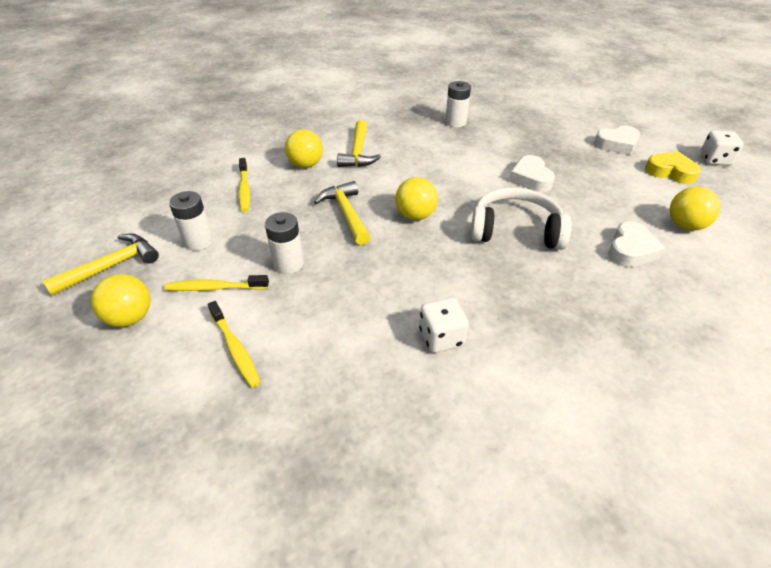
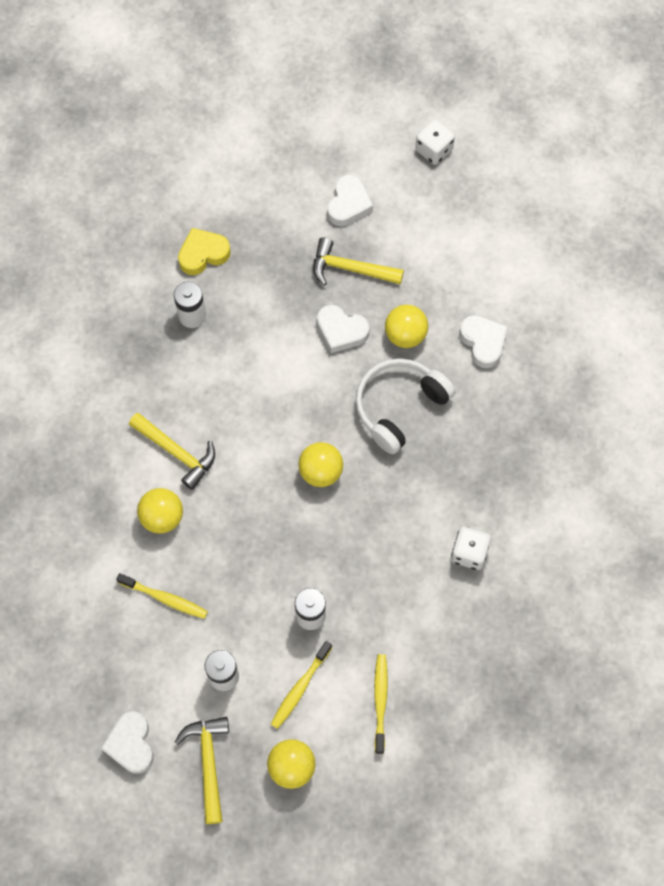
camera: 55 degrees left, 25 degrees up
yellow toothbrush [208,301,261,387] -> yellow toothbrush turned 90 degrees counterclockwise [374,654,388,754]
yellow hammer [314,181,371,245] -> yellow hammer moved to [313,237,404,286]
yellow heart [645,151,701,184] -> yellow heart moved to [178,228,231,275]
yellow ball [670,187,721,231] -> yellow ball moved to [385,305,428,348]
none -> white heart [101,711,154,774]

